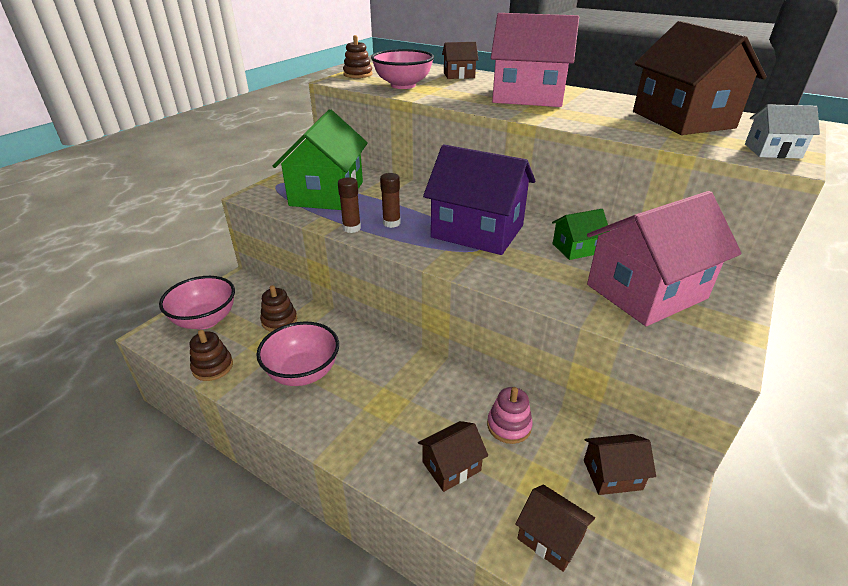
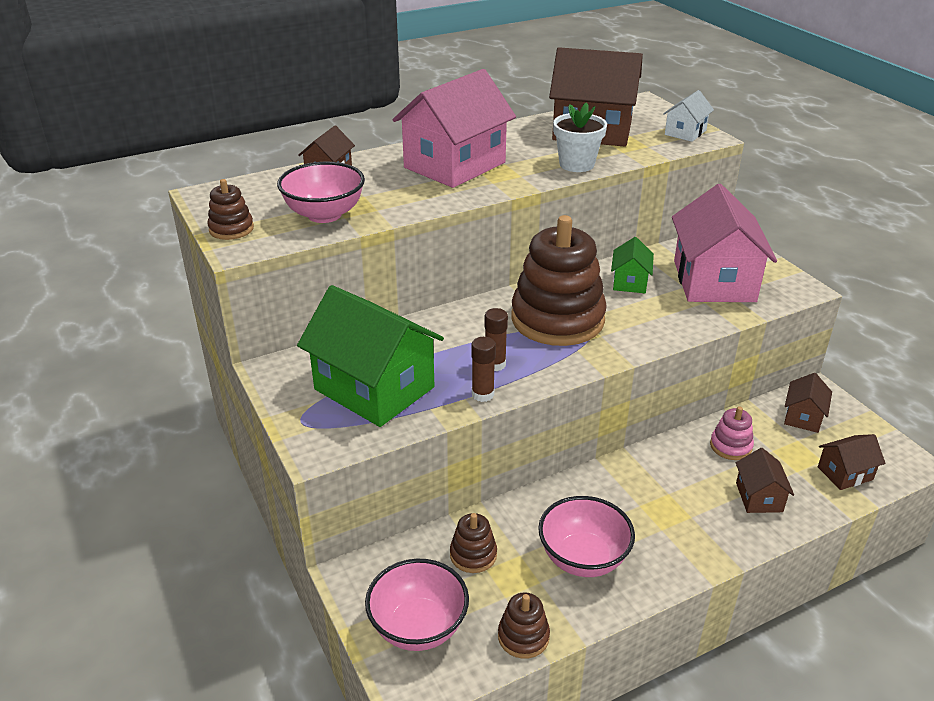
camera: 60 degrees left, 0 degrees up
purple house [423,144,535,255] -> brown stacking toy [511,215,607,346]
none -> white flower pot [553,102,607,172]

